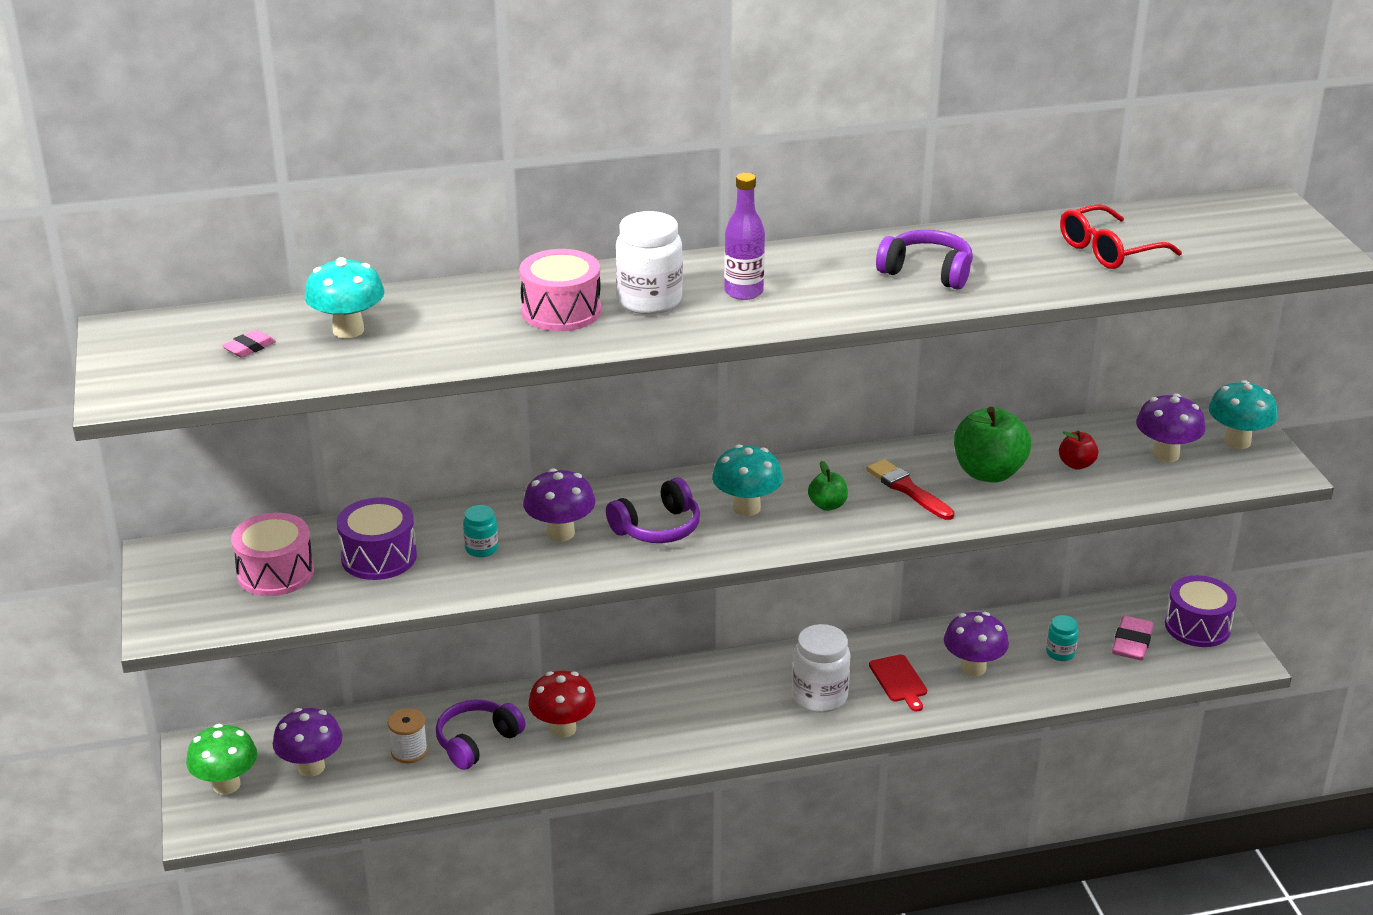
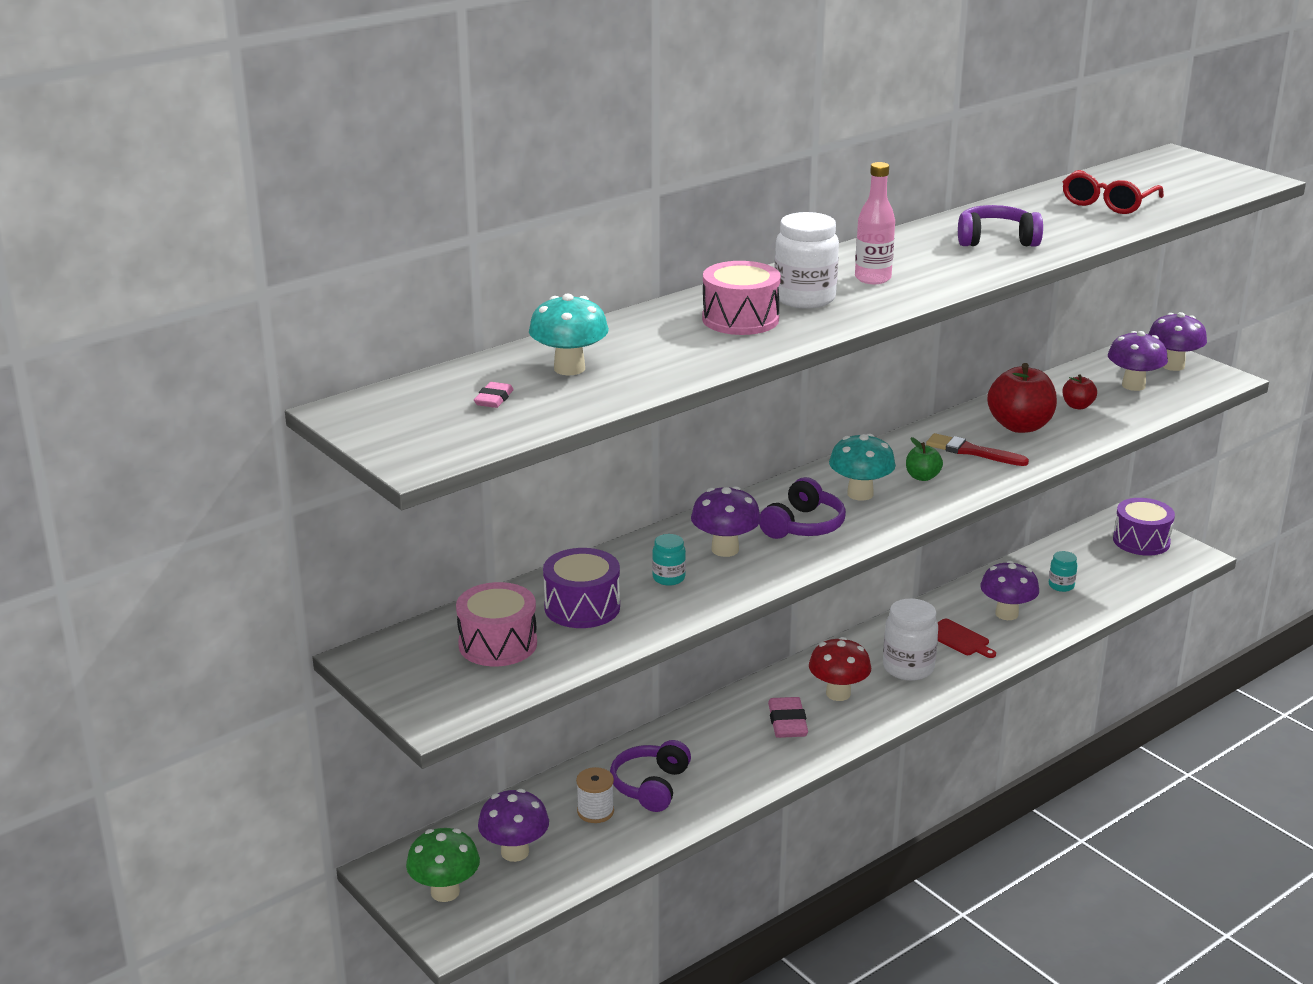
camera: 25 degrees left, 5 degrees down
red mushroom [528,671,596,738] -> red mushroom moved to [809,637,871,701]
purple bottle [724,173,765,300] -> pink bottle [855,162,895,284]
green apple [954,407,1031,483] -> red apple [987,363,1057,433]
pink eraser [1112,616,1153,660] -> pink eraser moved to [768,697,808,738]
turquoise mushroom [1209,380,1278,449] -> purple mushroom [1148,312,1207,371]

